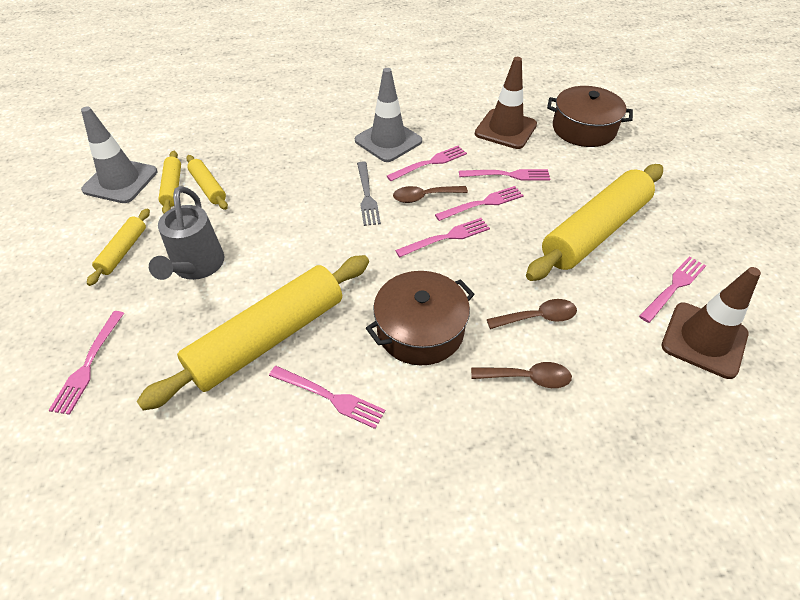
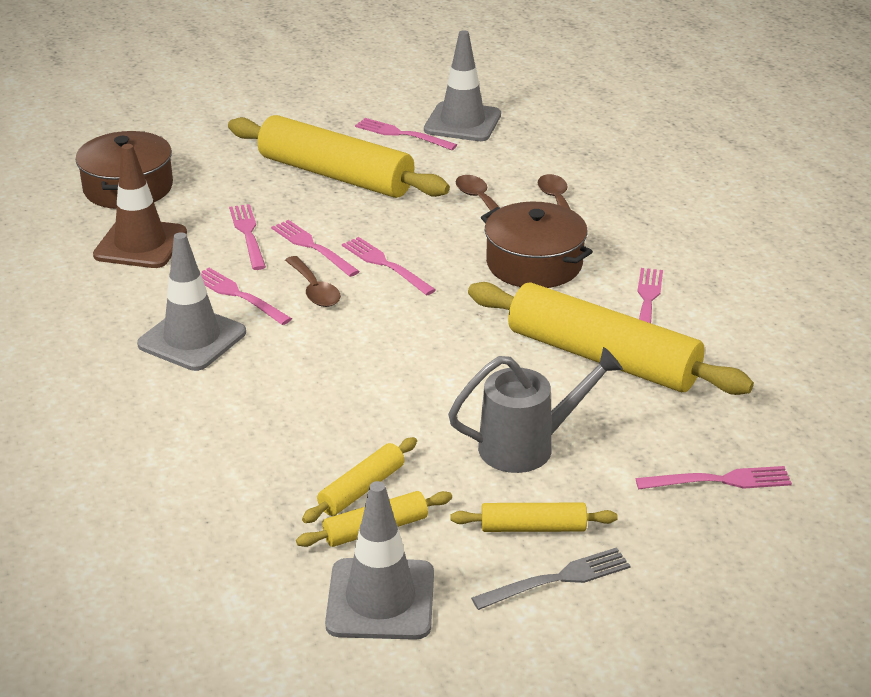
camera: 105 degrees left, 15 degrees down
grey fork [357,162,381,226] -> grey fork moved to [471,547,630,610]
brown traffic cone [662,267,761,379] -> grey traffic cone [424,30,501,141]

